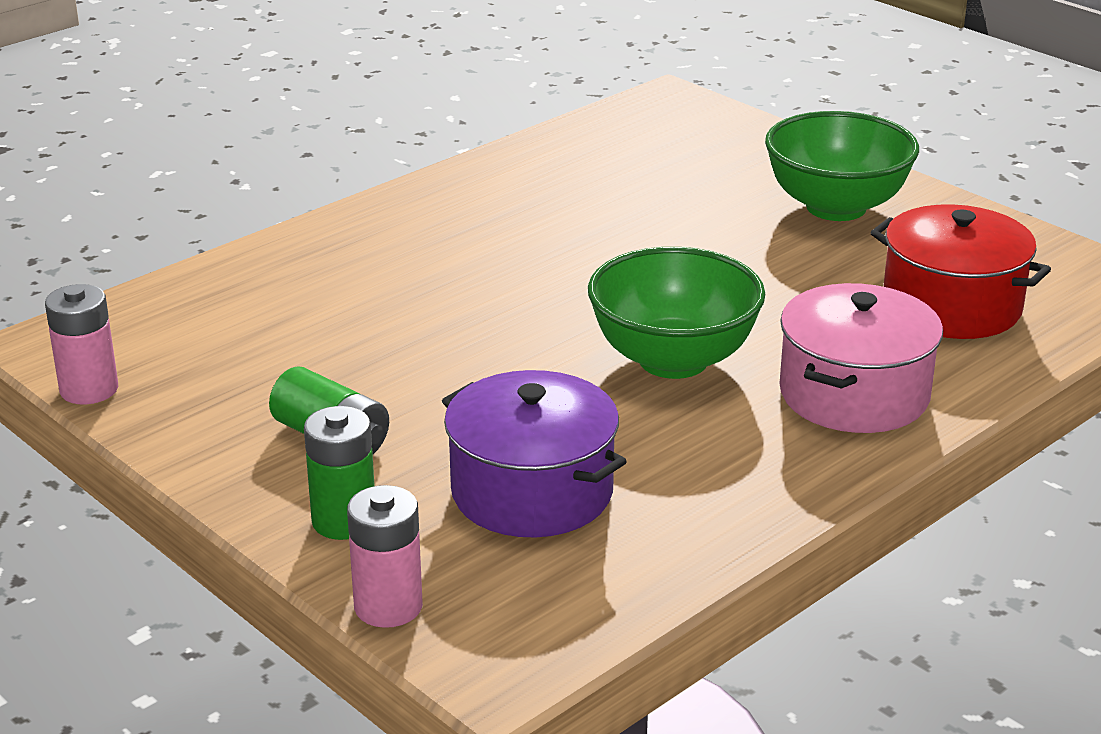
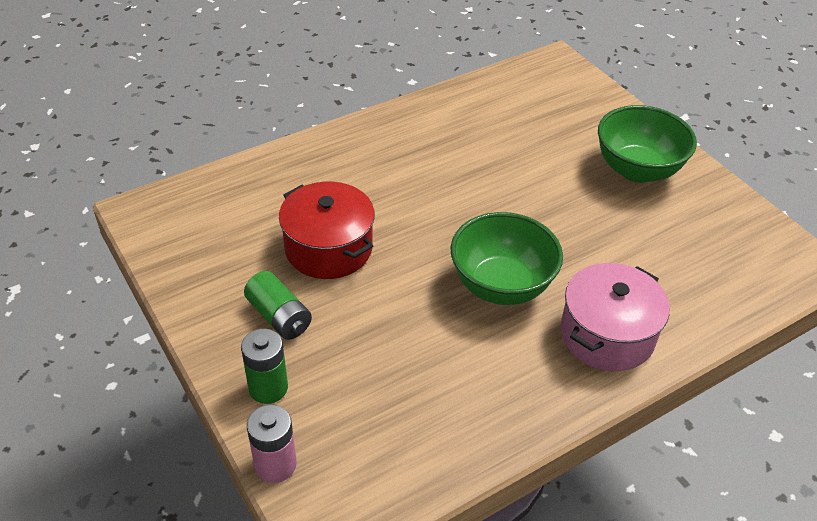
camera: 10 degrees right, 15 degrees up
pink battery [45,284,118,404] -> none
purple pot [442,370,627,537] -> none
red pot [870,204,1051,339] -> red pot moved to [279,182,375,279]

